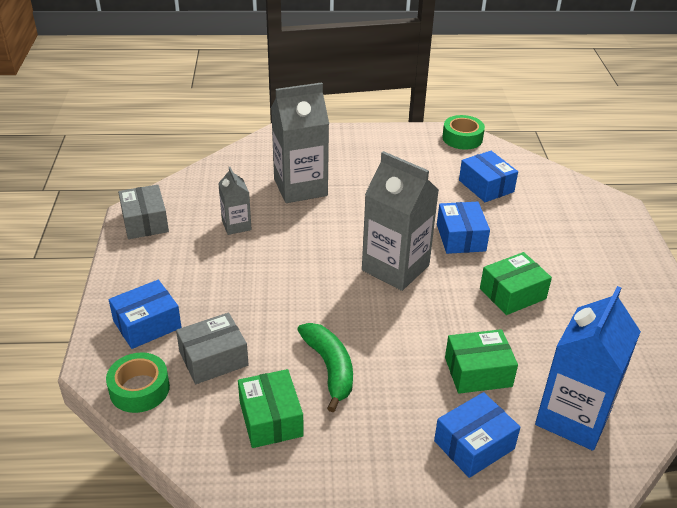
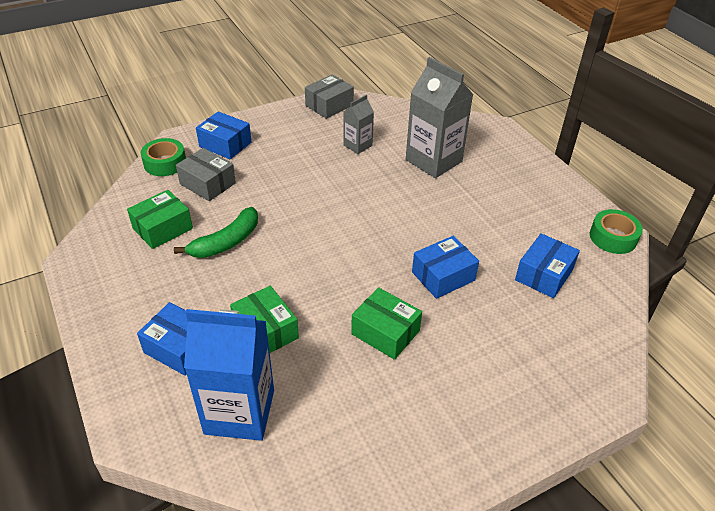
camera: 65 degrees right, 5 degrees up
grey carton [362,151,439,291] -> none

